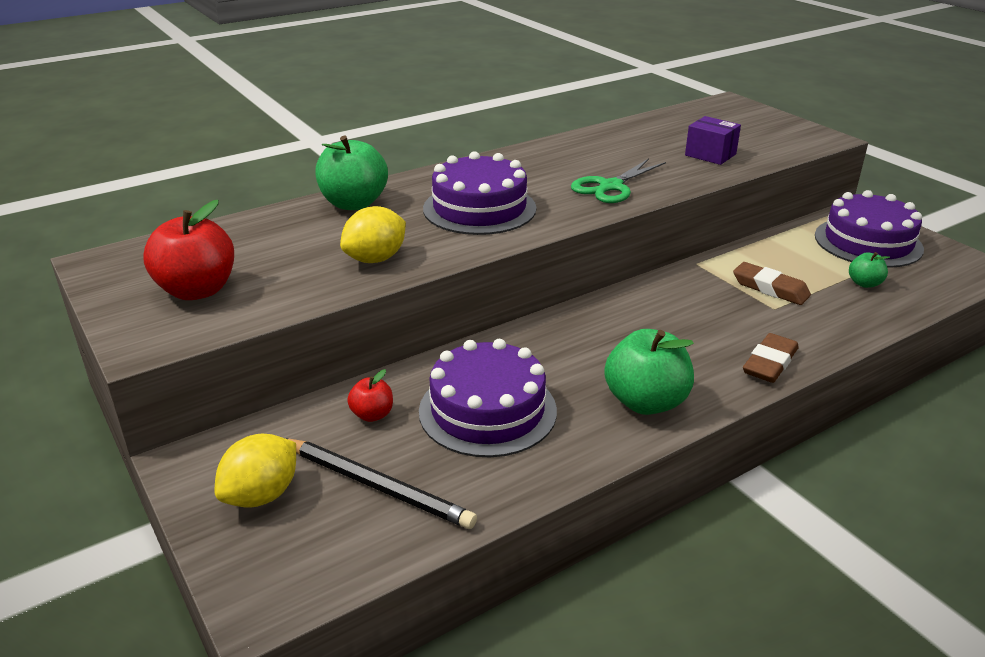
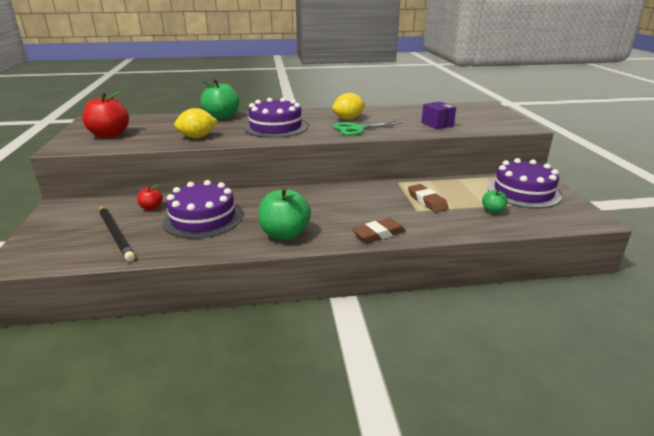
camera: 25 degrees right, 5 degrees down
yellow lemon [214,434,296,508] -> yellow lemon moved to [332,93,365,120]

